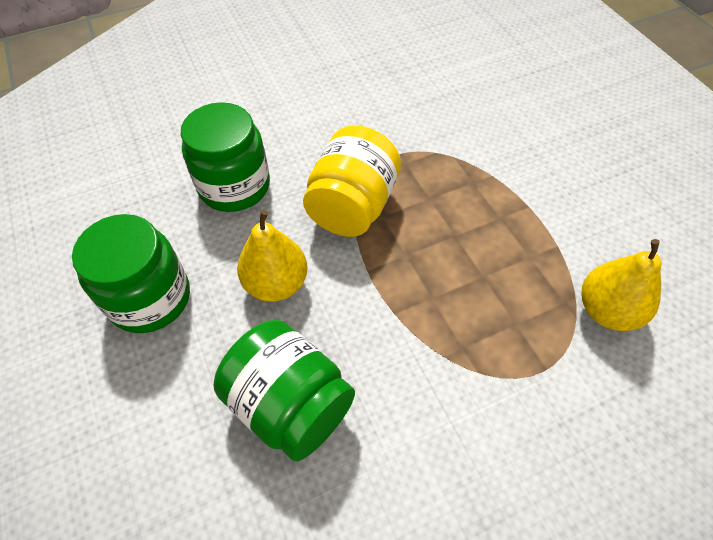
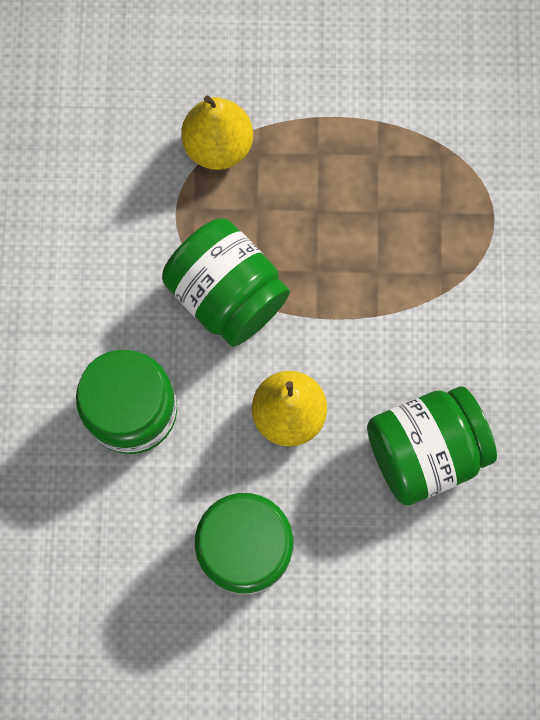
camera: 65 degrees left, 20 degrees up
yellow jar [303,125,401,237] -> green jar [162,218,290,347]
yellow pear [582,239,661,331] -> yellow pear moved to [181,96,253,170]

